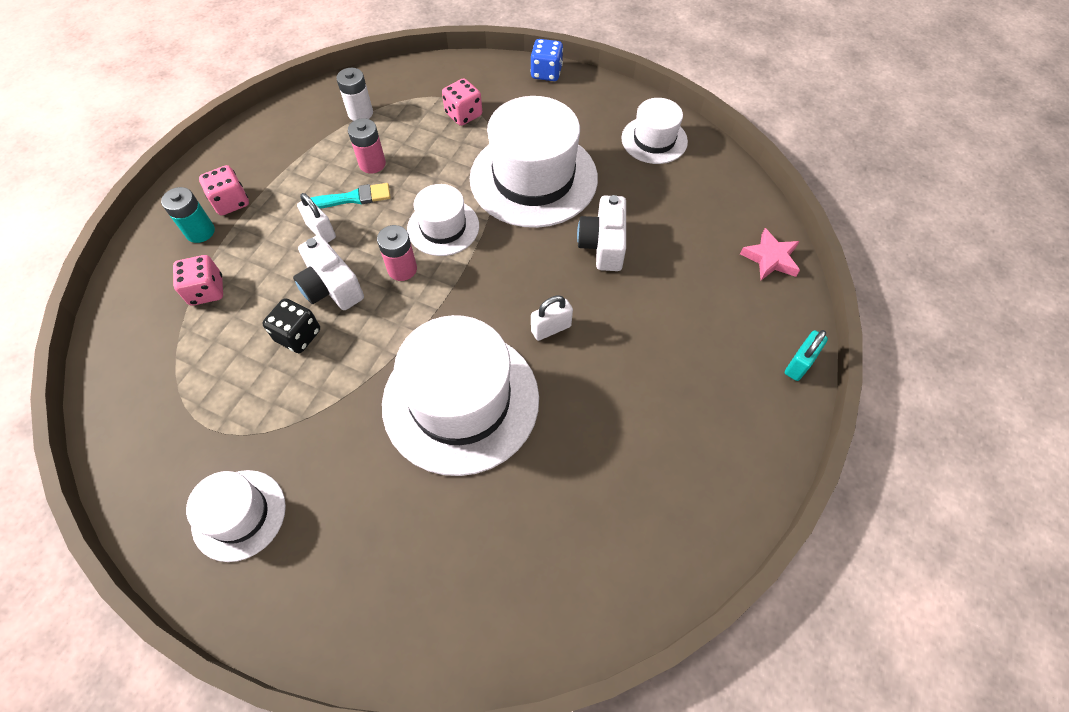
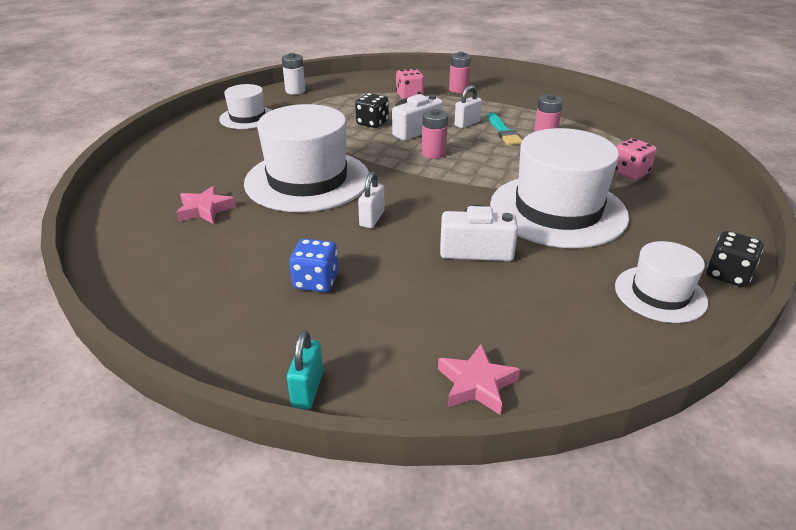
camera: 90 degrees right, 25 degrees down
turquoise battery [161,187,215,243] -> pink battery [449,52,471,93]
pink dice [199,165,249,215] -> none
white battery [336,68,373,121] -> white battery moved to [282,53,305,95]
white hat [407,184,479,256] -> none
blue dice [530,39,563,81] -> blue dice moved to [289,239,338,292]
white padlock [531,296,573,341] -> white padlock turned 45 degrees clockwise [358,172,385,228]
turquoise padlock [785,330,828,381] -> turquoise padlock turned 60 degrees clockwise [287,330,323,409]
none -> pink star [176,186,236,224]
none -> black dice [706,231,763,287]

